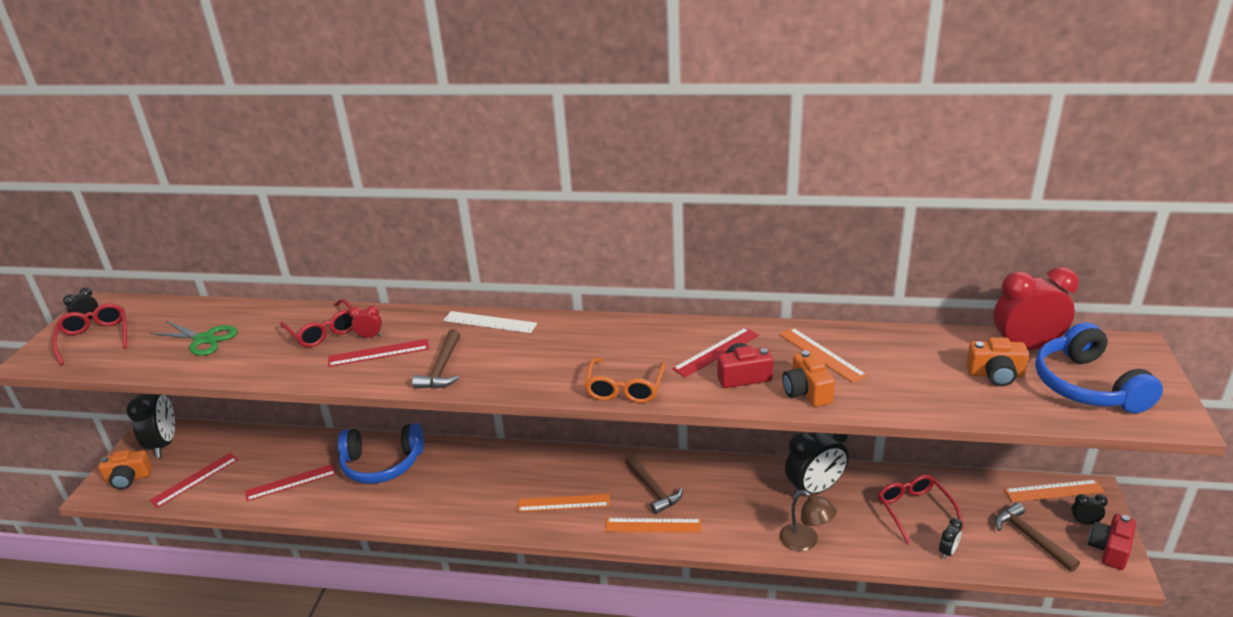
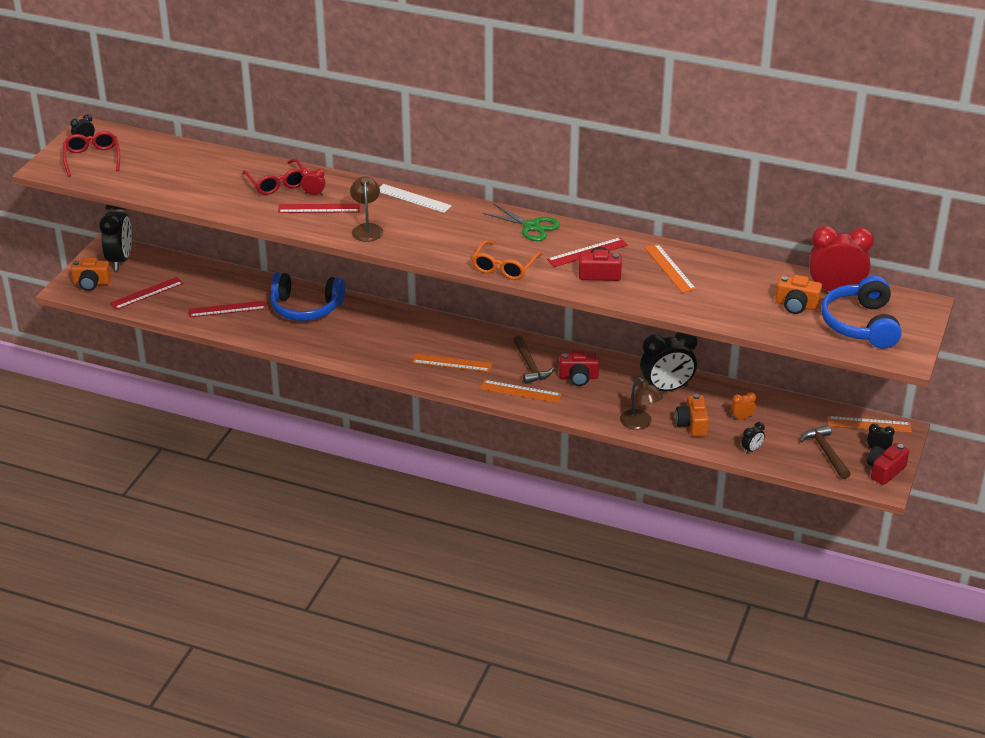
camera: 10 degrees right, 5 degrees up
green scissors [150,321,238,356] -> green scissors moved to [482,203,560,241]
brown hammer [412,329,460,389] -> brown lamp [350,176,384,242]
orange camera [782,350,835,407] -> orange camera moved to [675,394,709,437]
red glasses [878,475,964,544] -> orange clock [731,392,756,420]
none -> red camera [559,351,599,386]

